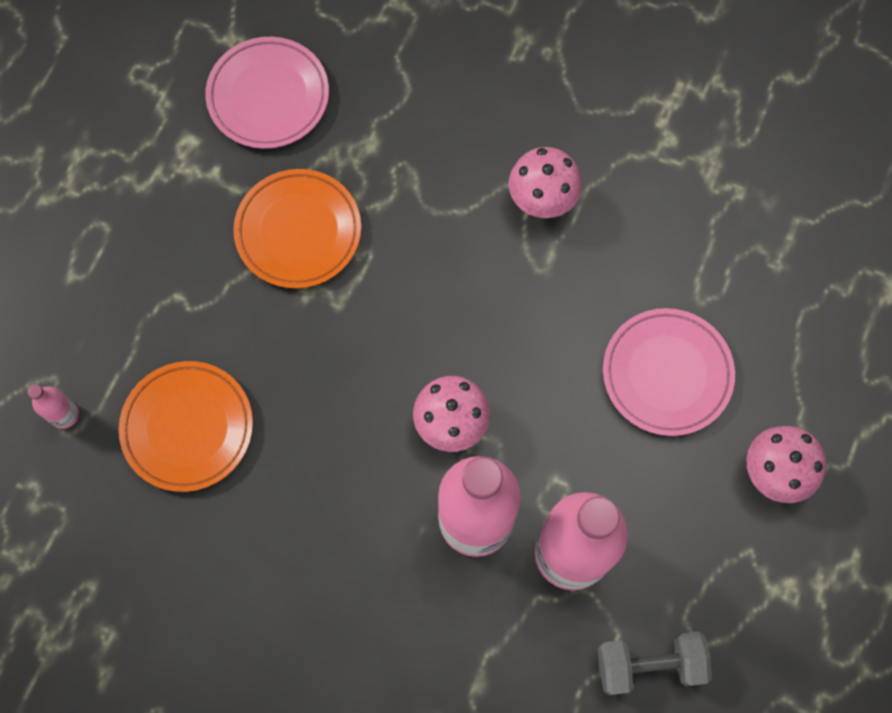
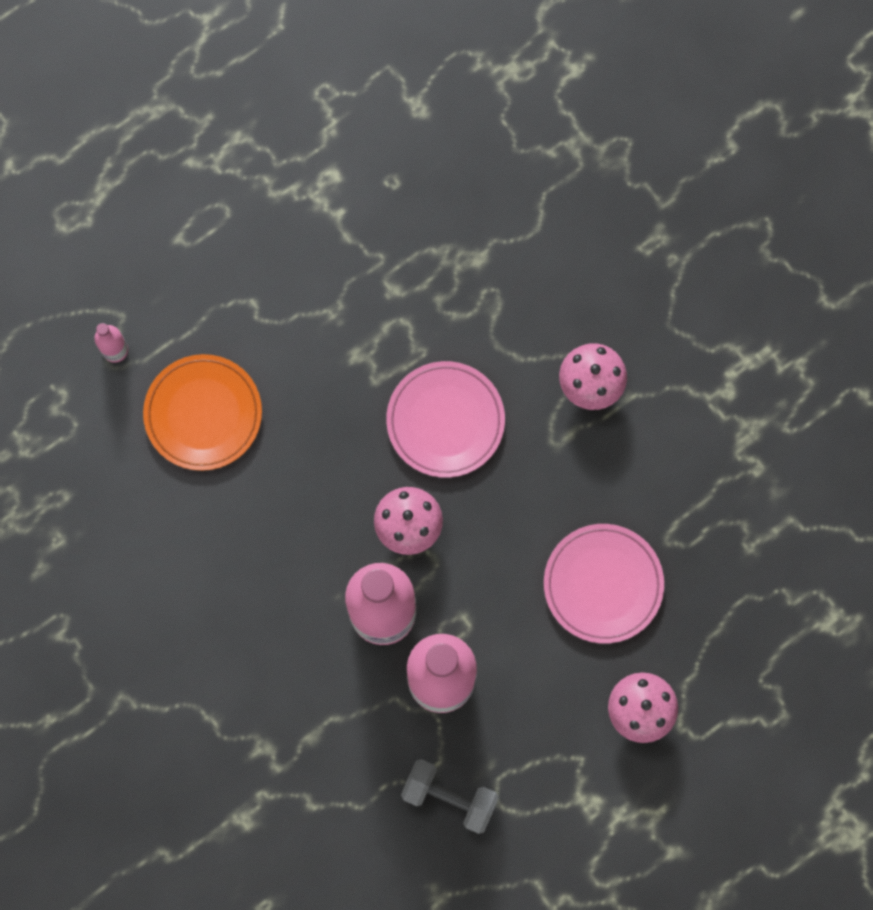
camera: 30 degrees right, 5 degrees up
pink plate [205,37,329,149] -> pink plate moved to [386,361,505,478]
orange plate [233,169,361,288] -> none

